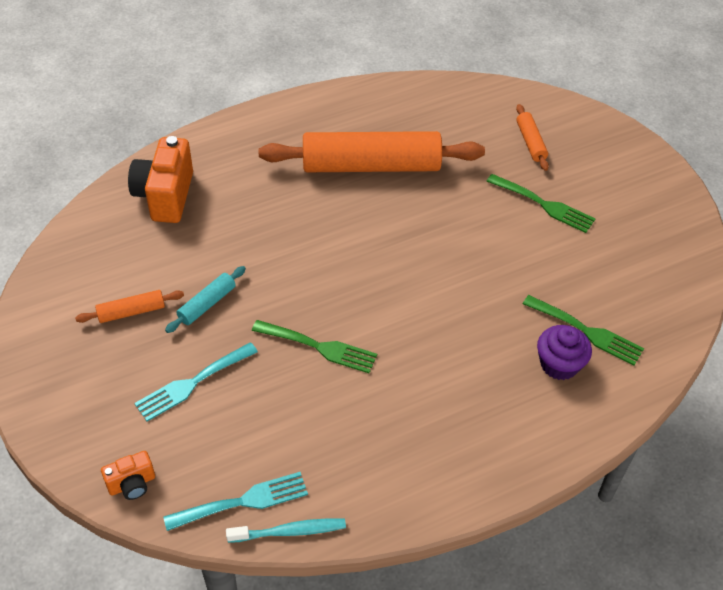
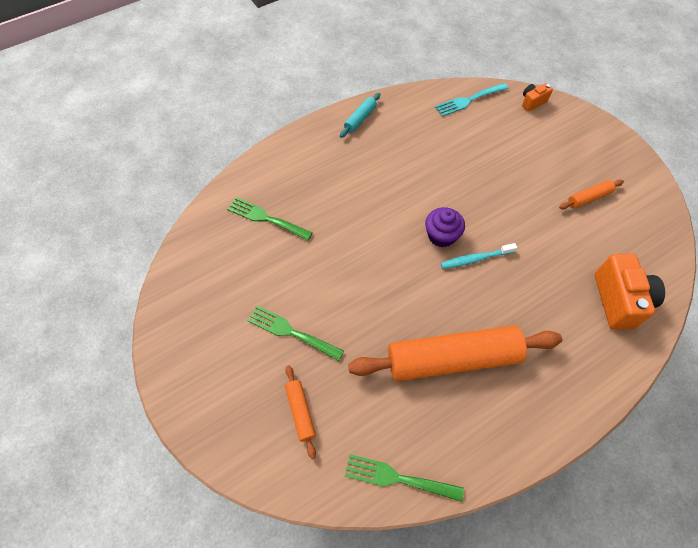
camera: 175 degrees right, 10 degrees up
turquoise fork [134,342,258,421] -> none
turquoise rolling pin [165,266,246,333] -> turquoise rolling pin moved to [340,93,380,138]
turquoise toothbrush [226,519,346,543] -> turquoise toothbrush moved to [441,243,517,269]
green fork [252,320,377,373] -> green fork moved to [345,454,464,502]
purple cupcake [537,325,592,380] -> purple cupcake moved to [425,207,465,247]

